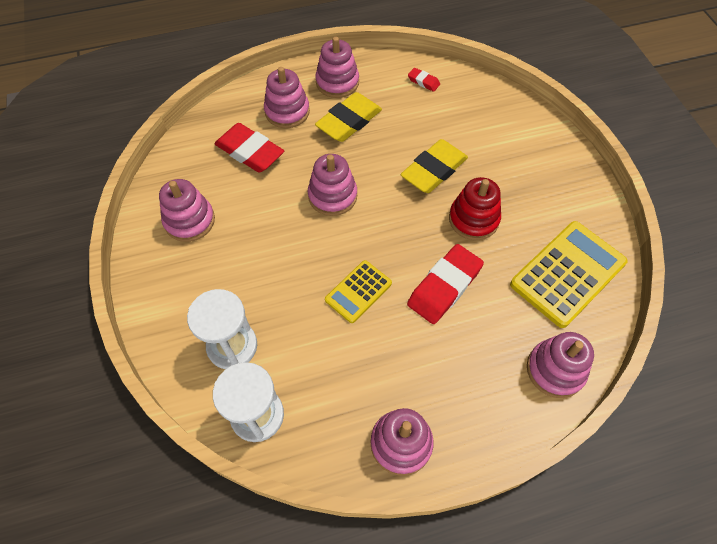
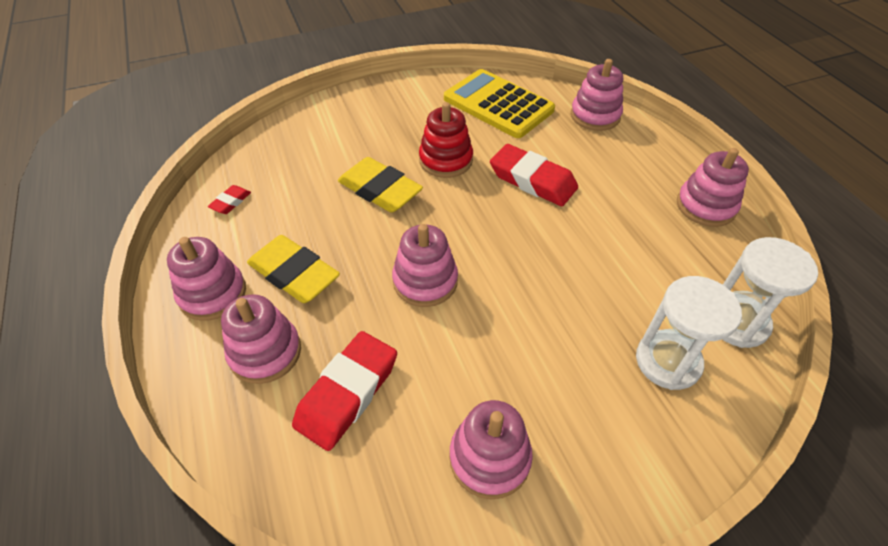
camera: 95 degrees left, 10 degrees down
yellow calculator [325,260,392,323] -> none

